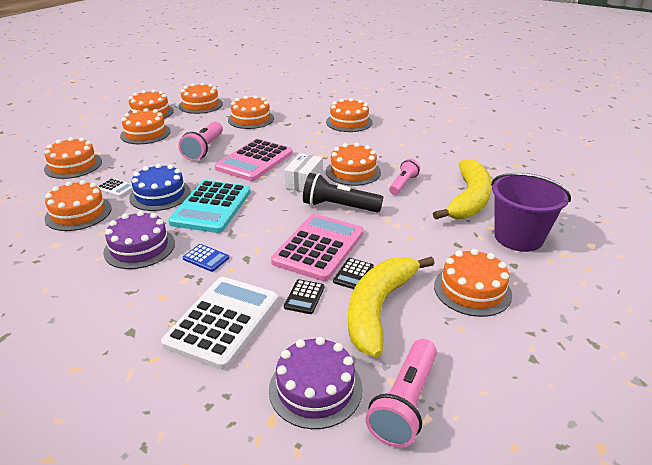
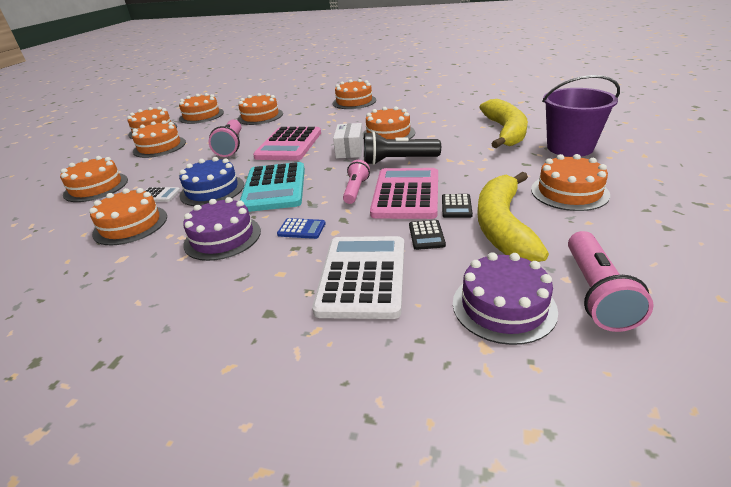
camera: 15 degrees left, 0 degrees up
pink flashlight [389,159,420,195] -> pink flashlight moved to [343,160,370,204]

